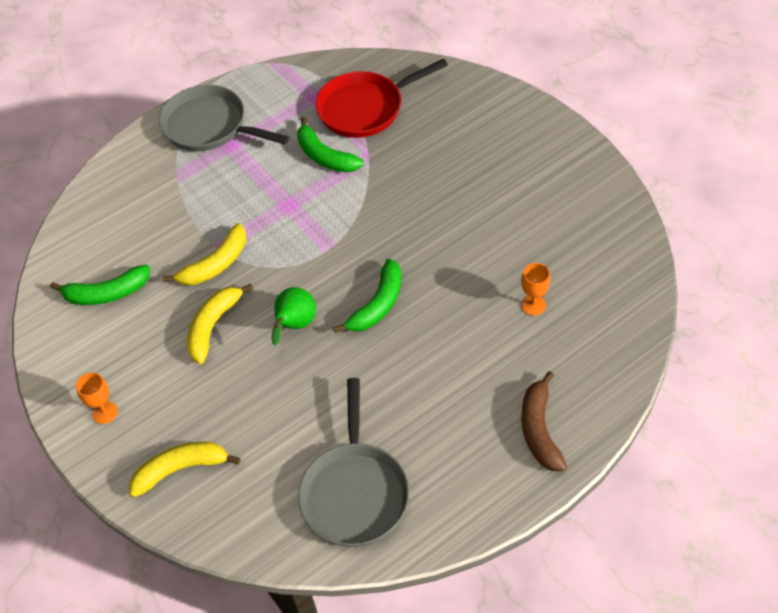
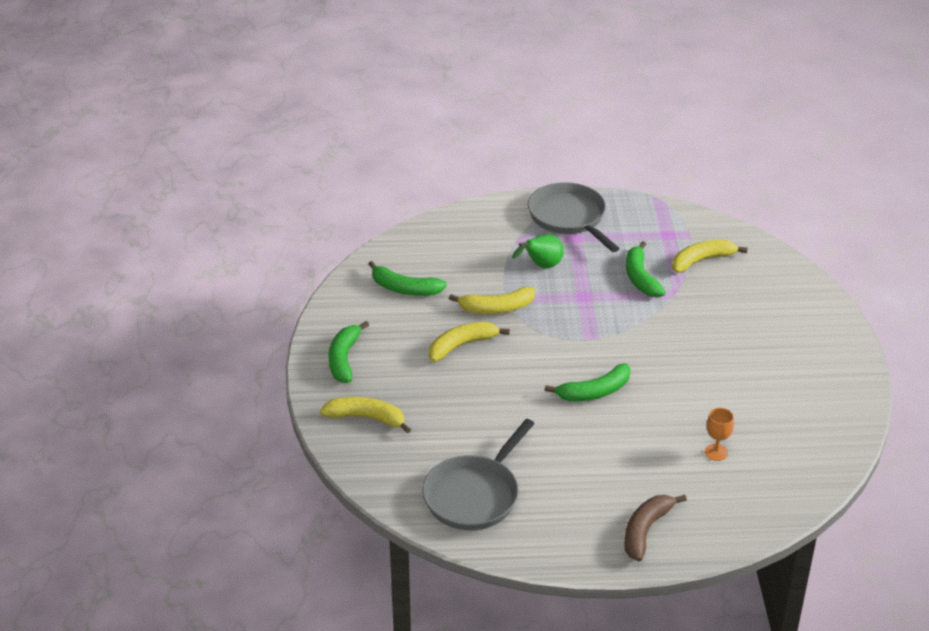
camera: 30 degrees right, 15 degrees down
orange goblet [76,372,118,424] -> green banana [329,321,369,383]
green pear [271,287,316,345] -> green pear moved to [512,234,564,268]
red pan [315,58,448,138] -> yellow banana [672,239,748,273]

